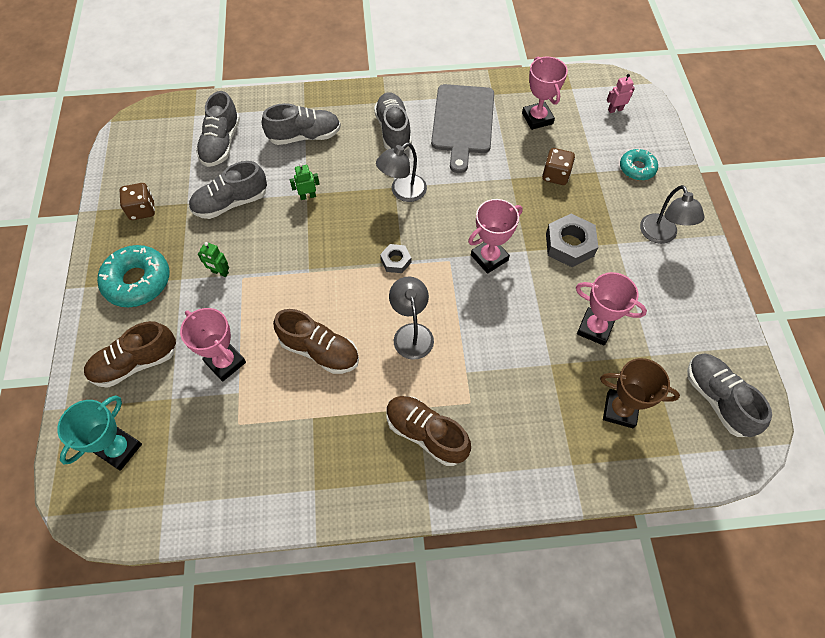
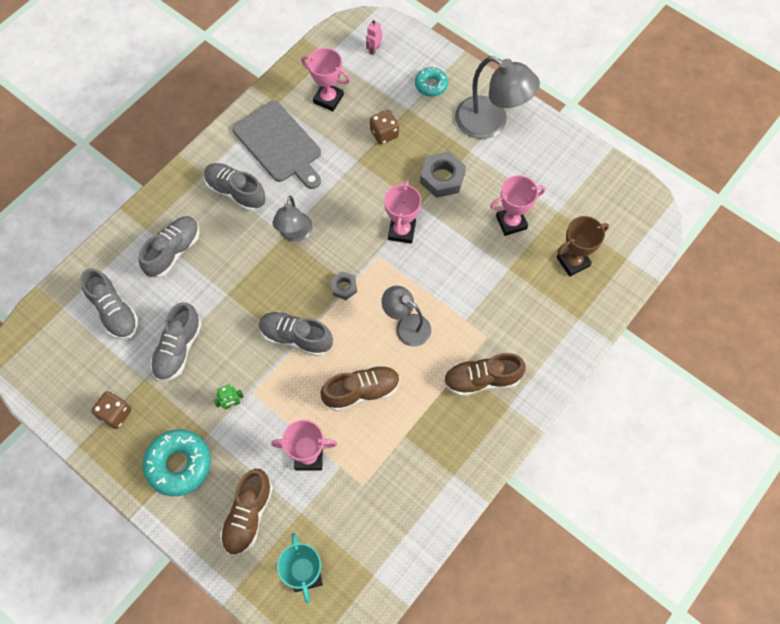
camera: 45 degrees left, 5 degrees up
green robot [290,163,320,200] -> none
grey lamp [640,185,704,244] -> grey lamp [455,56,540,139], size x1.62
grey shoe [687,353,772,437] -> grey shoe moved to [259,311,333,357]

